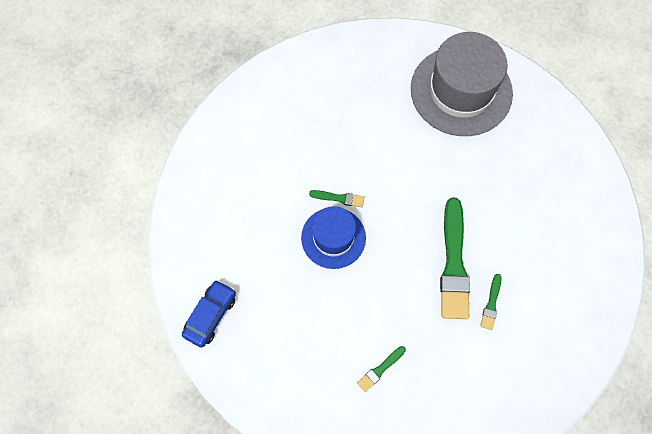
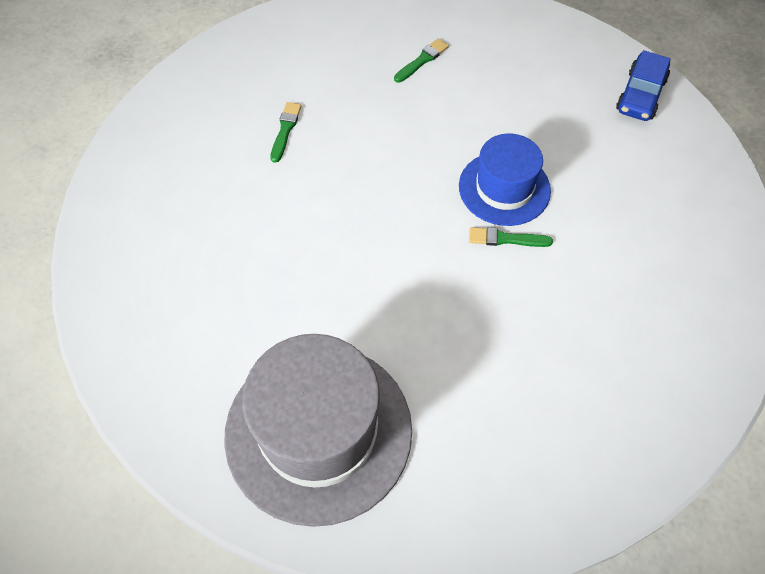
camera: 175 degrees right, 10 degrees down
green brush [440,197,470,319] -> none

